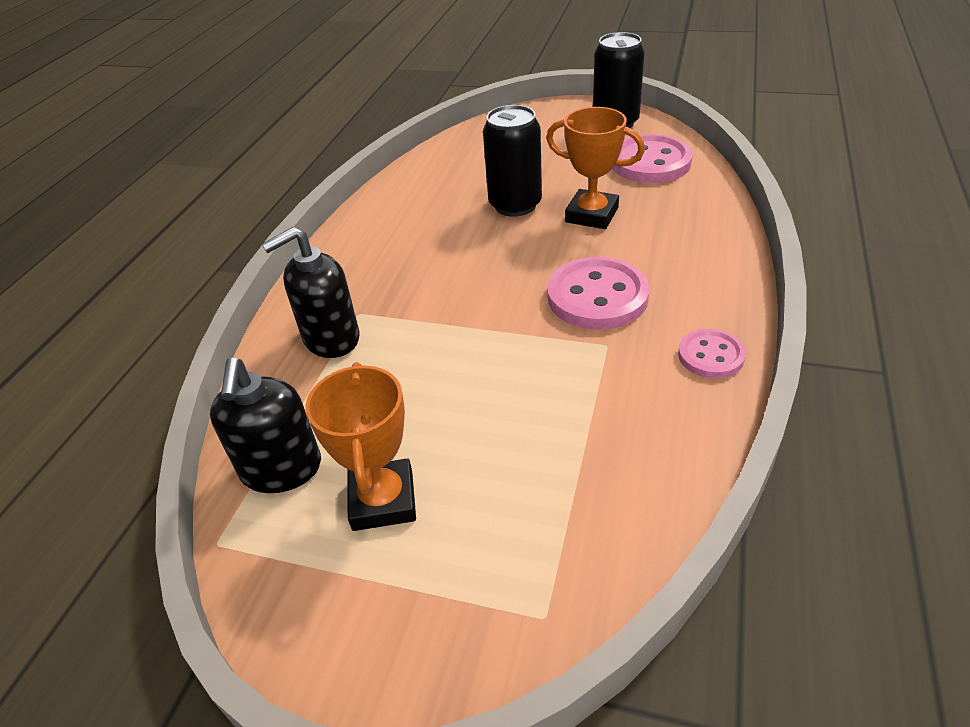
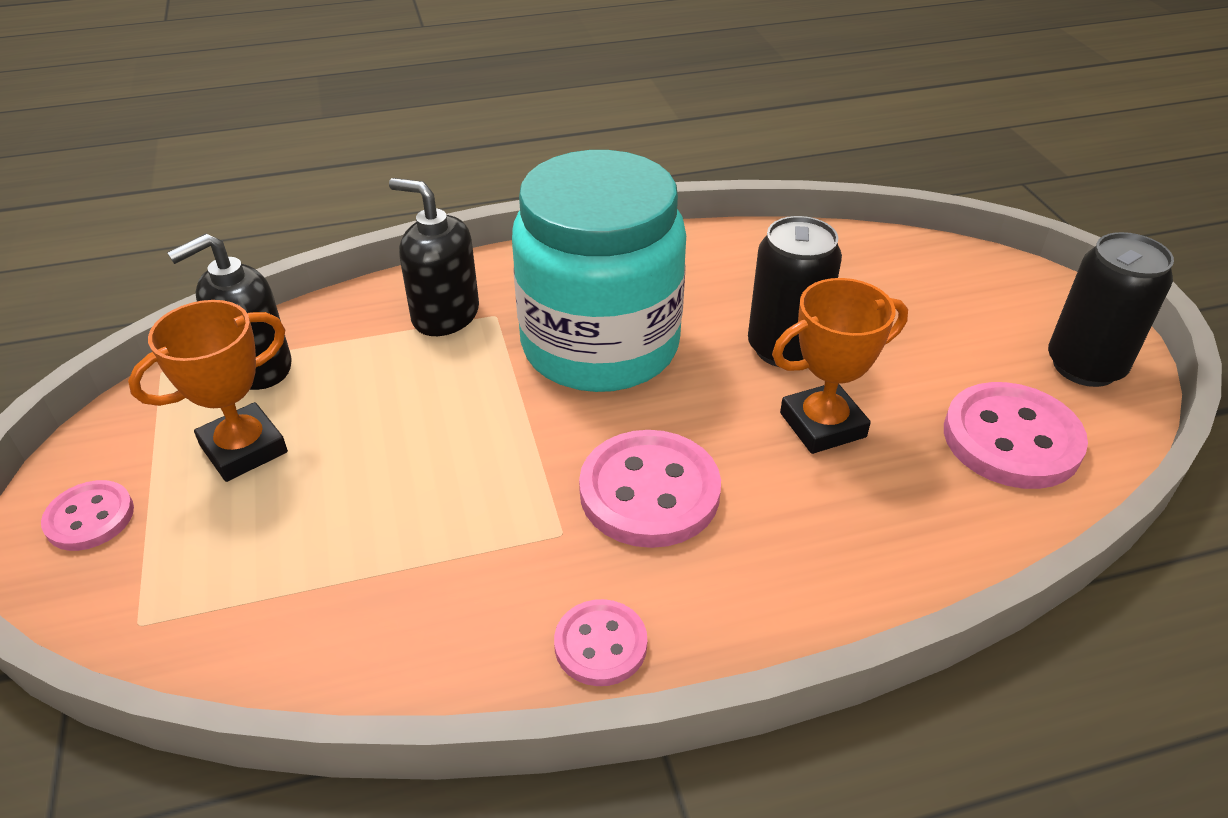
camera: 55 degrees right, 0 degrees up
orange trophy [546,107,645,229] -> orange trophy turned 75 degrees clockwise [772,278,908,454]
none -> pink button [41,480,134,551]
none -> turquoise jar [512,150,686,392]

